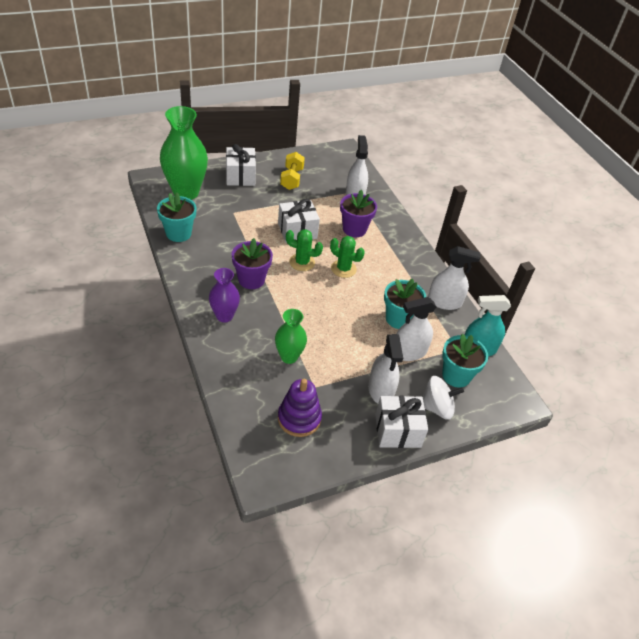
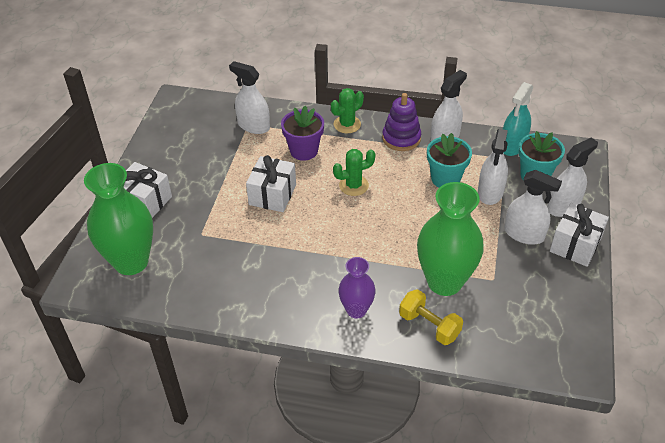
camera: 50 degrees left, 0 degrees up
turquoise flower pot [157,192,197,242] -> none
purple flower pot [232,238,273,289] -> none
green vase [275,309,307,364] -> green vase [417,182,484,296], size x1.79
purple stacking toy [278,379,322,437] -> purple stacking toy moved to [382,93,421,151]
yellow dumbbell [280,152,305,190] -> yellow dumbbell moved to [399,289,463,345]
green cactus [286,229,323,271] -> green cactus moved to [331,88,364,133]
white spinning top [423,376,464,420] -> white spray bottle [547,137,598,217]

